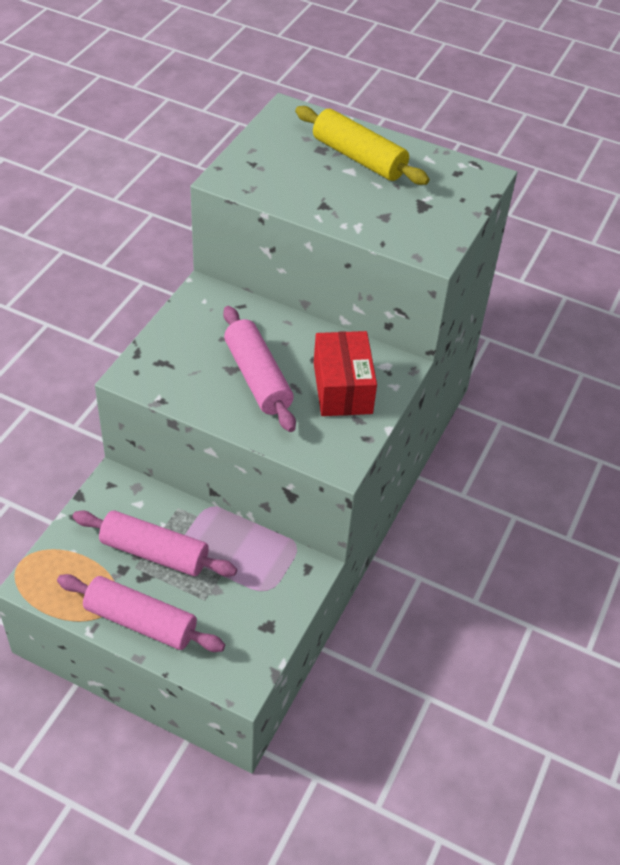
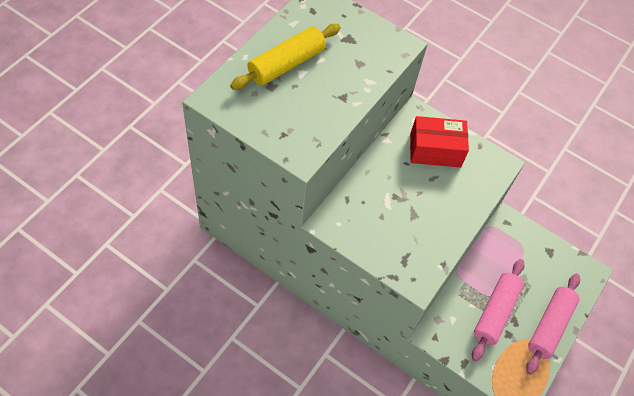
camera: 85 degrees left, 10 degrees up
pink rolling pin [223,306,296,432] -> none

